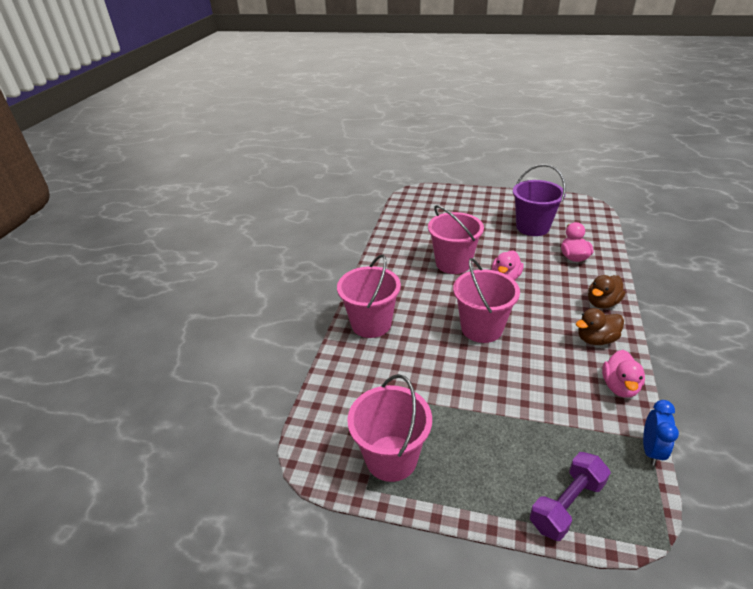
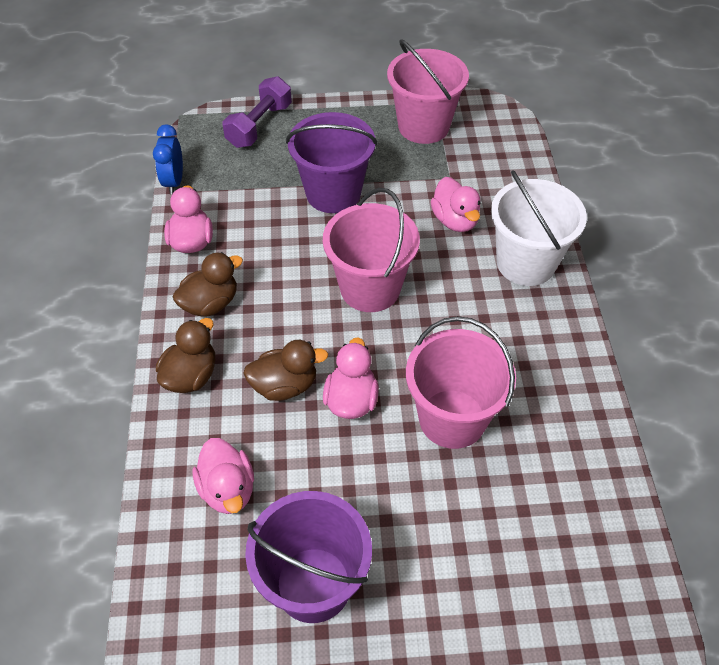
camera: 160 degrees right, 15 degrees up
pink bucket [337,255,401,338] -> white bucket [491,170,587,286]
none -> brown duck [243,340,328,401]
none -> purple bucket [286,112,377,213]
none -> pink duck [430,177,481,232]

